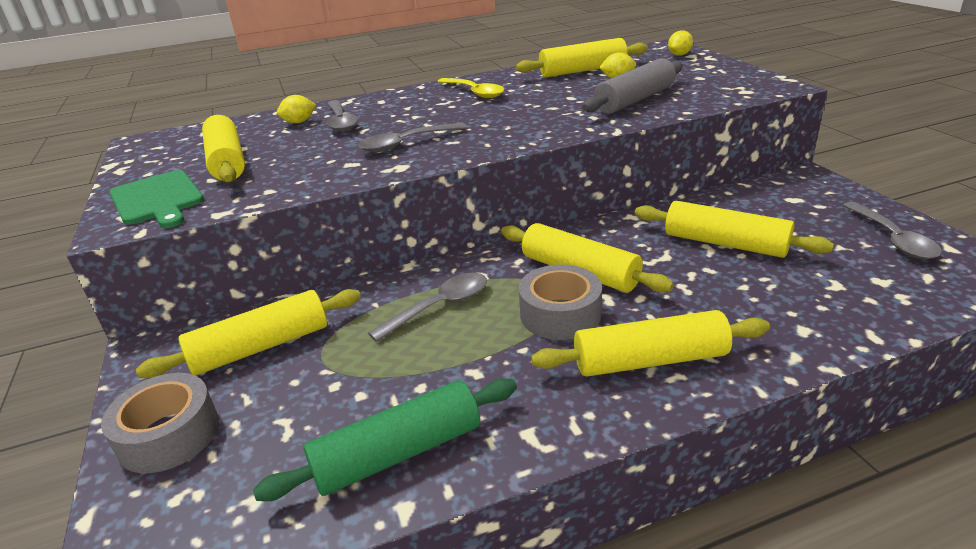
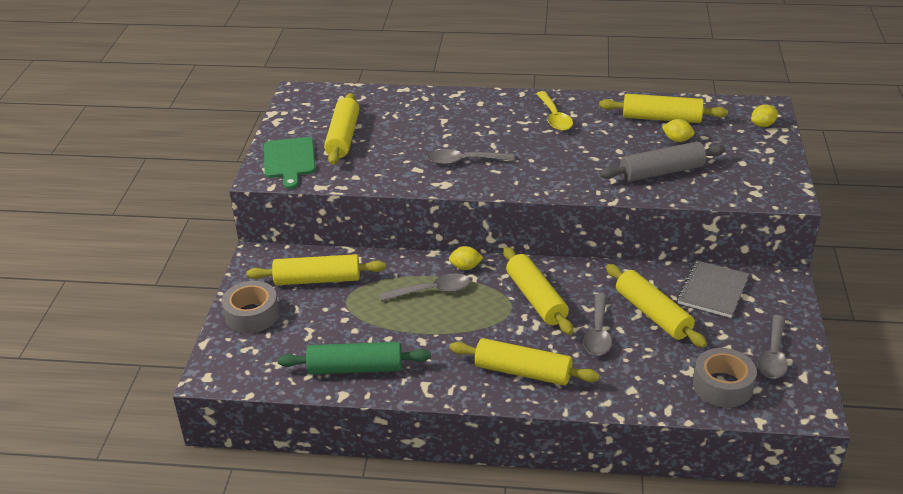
camera: 25 degrees right, 5 degrees up
yellow lemon [277,95,316,123] -> yellow lemon moved to [449,246,483,270]
grey spoon [326,100,358,131] -> grey spoon moved to [583,293,612,356]
grey tape [519,264,602,340] -> grey tape moved to [693,348,757,408]
none -> grey notebook [677,260,749,318]

